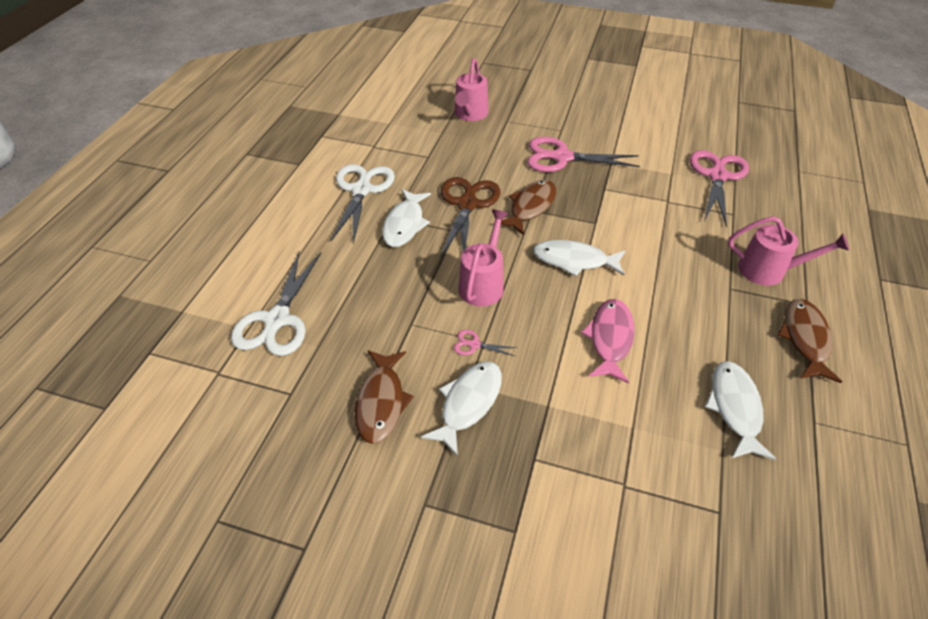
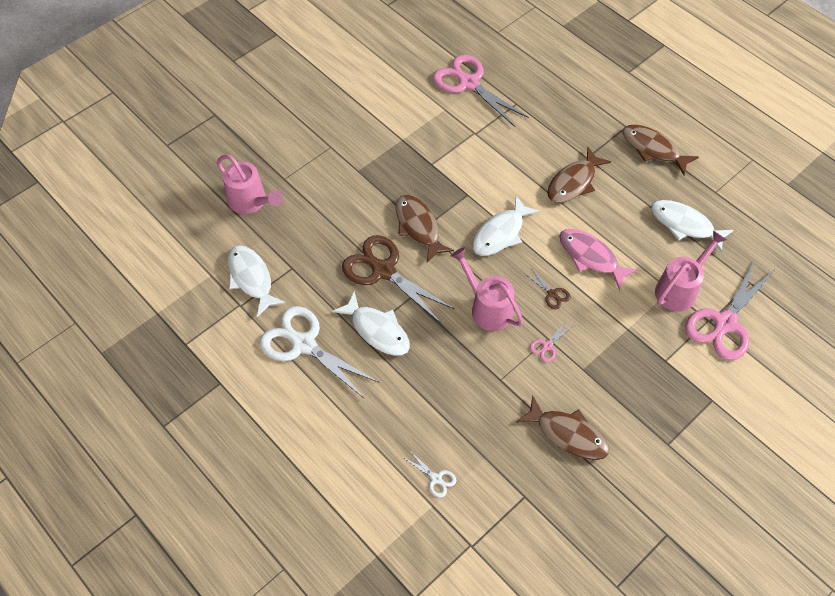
camera: 60 degrees left, 10 degrees up
white scissors [231,251,321,356] -> white scissors [404,452,457,497], size x0.42
white fish [421,361,502,457] -> white fish moved to [227,245,286,317]
pink scissors [527,137,640,172] -> pink scissors moved to [685,260,774,361]
pink watering can [728,216,849,286] -> pink watering can moved to [655,230,727,311]
none -> brown scissors [524,268,571,309]
none -> brown fish [547,147,611,203]

